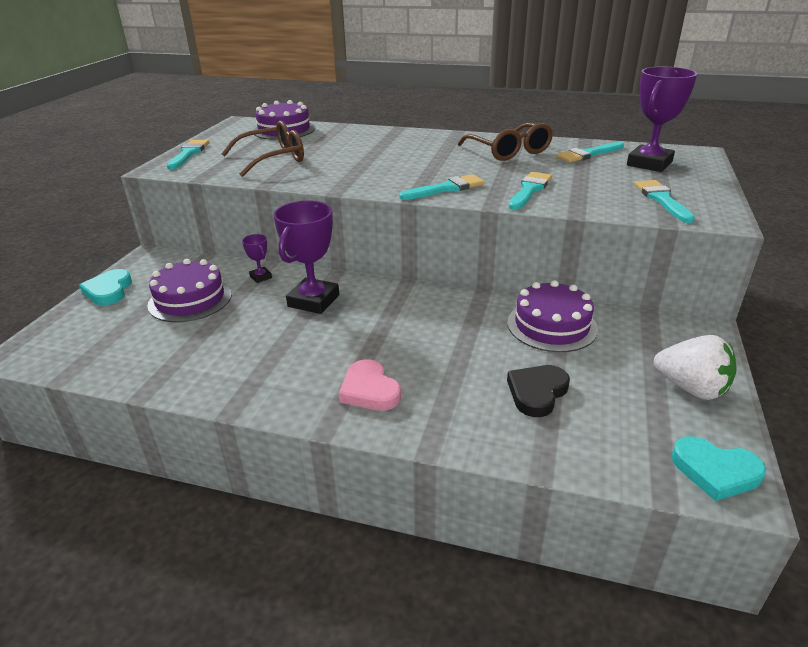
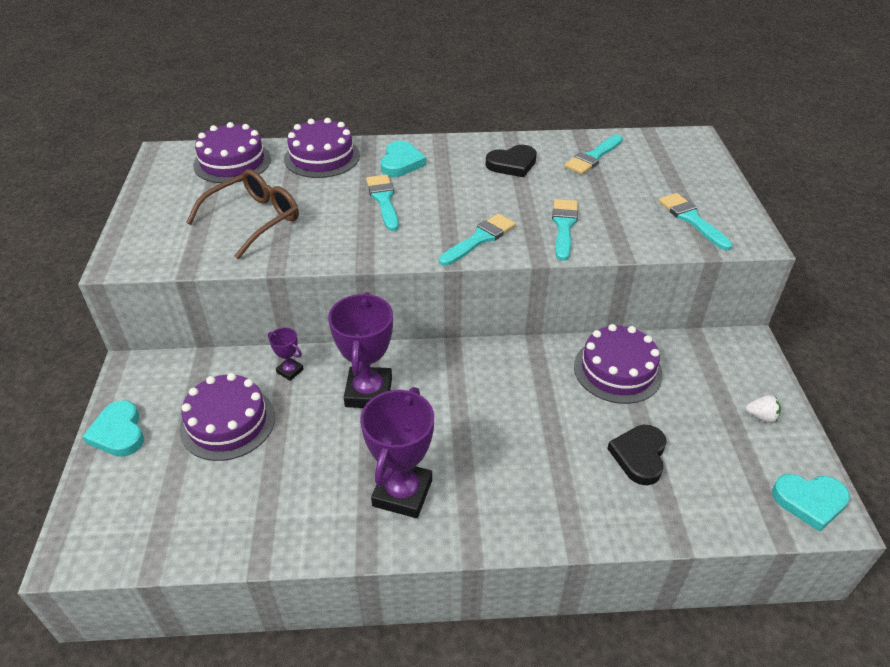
camera: 20 degrees left, 10 degrees up
turquoise brush [167,140,209,169] -> turquoise brush moved to [366,175,399,231]
pink heart [339,359,401,411] -> none
brown glasses [458,123,553,161] -> black heart [486,145,537,177]
purple trophy [627,67,697,172] -> purple trophy moved to [360,387,434,518]
white strawberry [654,335,737,400] -> white strawberry [746,395,781,423], size x0.48
none -> purple cake [284,118,360,178]
none -> turquoise heart [381,141,426,177]

